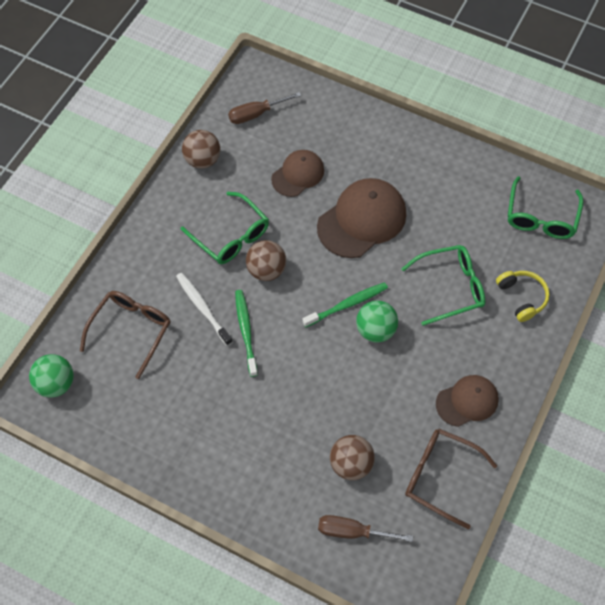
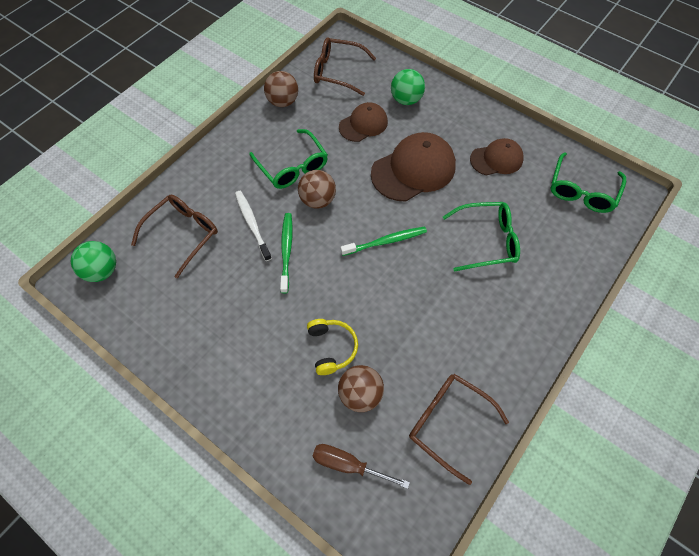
camera: 10 degrees right, 0 degrees up
brown screwdriver [228,92,301,124] -> brown glasses [314,37,376,96]
green ball [356,300,398,343] -> green ball moved to [391,69,425,105]
brown cap [436,375,499,427] -> brown cap moved to [470,138,524,175]
yellow headphones [496,271,550,322] -> yellow headphones moved to [307,319,358,375]

